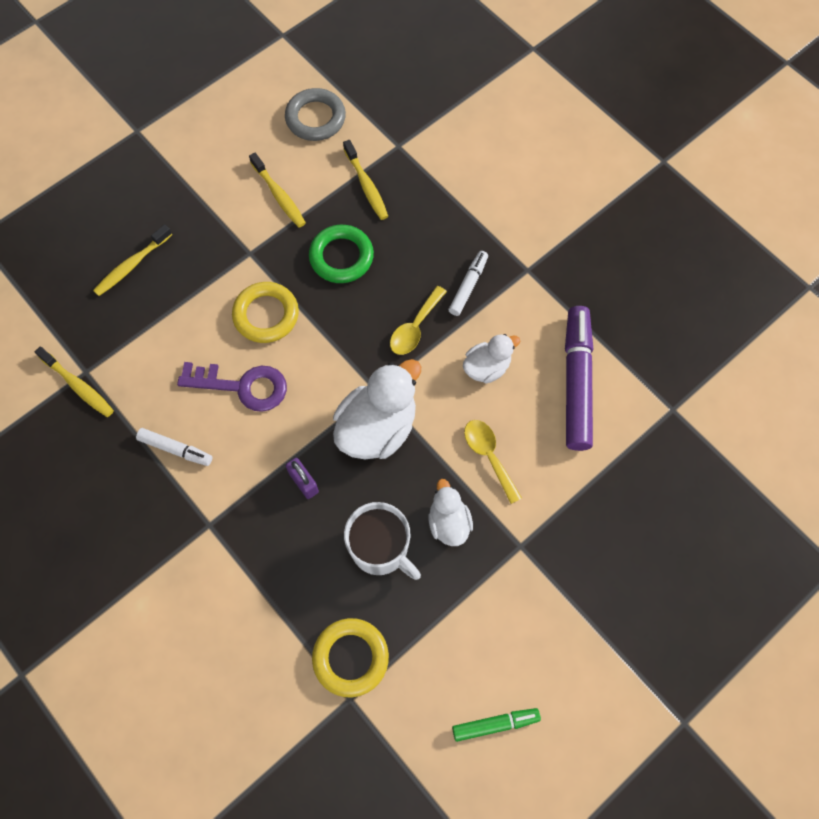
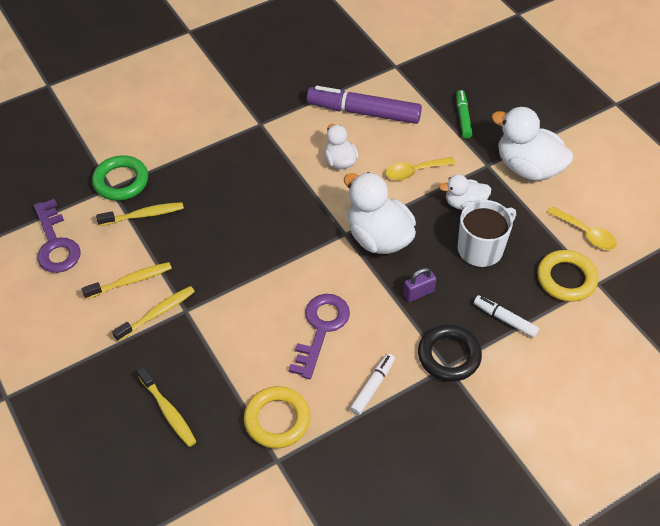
camera: 80 degrees left, 15 degrees down
yellow toothbrush [35,347,114,417] -> yellow toothbrush moved to [112,286,195,342]
yellow ring [232,282,299,343] -> yellow ring moved to [244,386,310,448]
grey ring [285,88,346,141] -> purple key [34,199,81,273]
green ring [309,225,374,283] -> green ring moved to [92,155,148,201]
yellow spoon [390,286,447,355] -> yellow spoon moved to [547,206,617,250]
white marker [448,251,488,316] -> white marker moved to [474,295,540,338]
green marker [452,708,541,742] -> green marker moved to [456,90,473,139]
none -> black ring [418,324,482,382]
none -> white duck [491,107,574,181]

